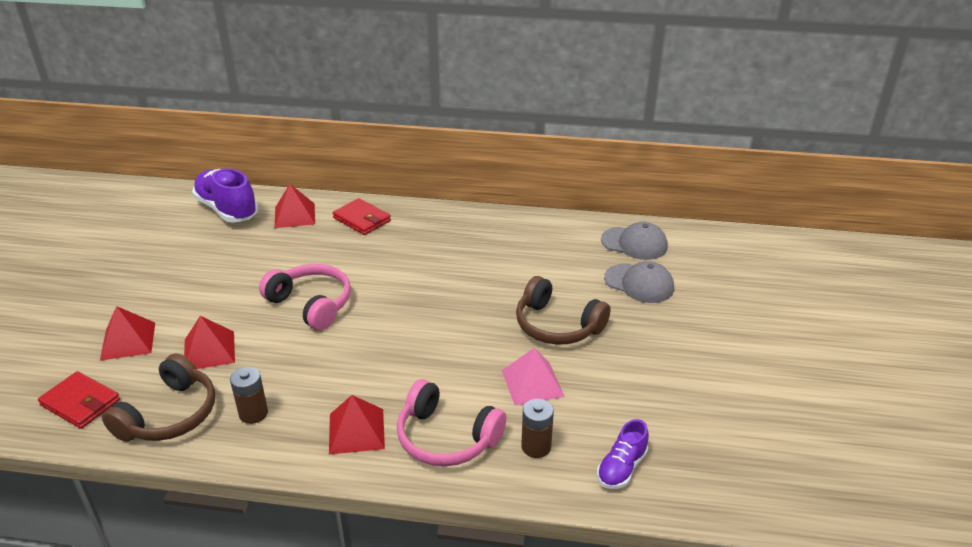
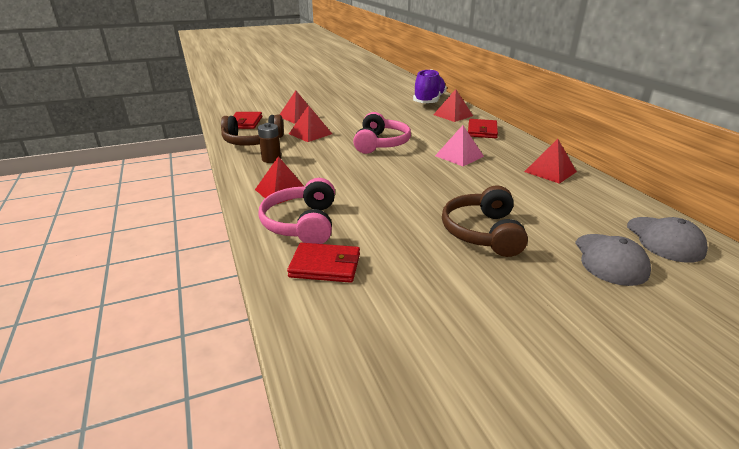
camera: 60 degrees right, 5 degrees down
pink pyramid [502,348,565,406] -> pink pyramid moved to [435,125,484,166]
brown battery [521,399,554,458] -> red wallet [287,243,360,283]
purple shoe [597,419,649,489] -> none
none -> red pyramid [524,139,577,184]

